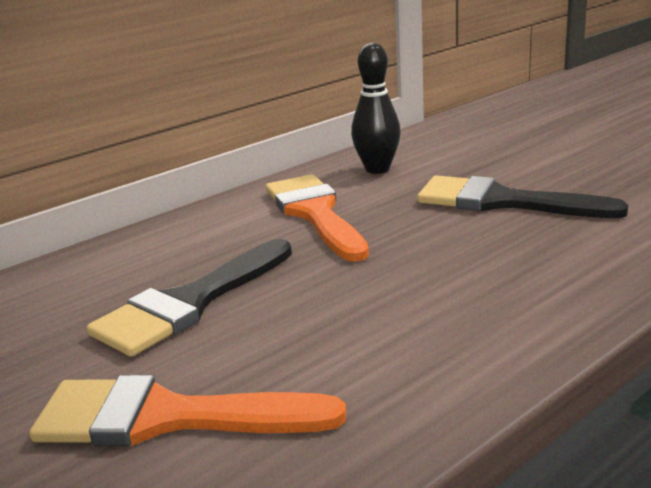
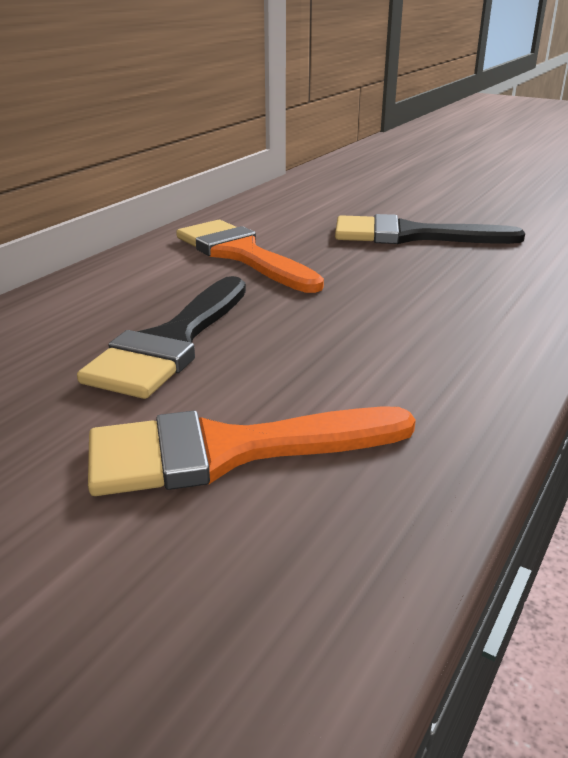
camera: 20 degrees left, 5 degrees up
black bowling pin [351,43,401,174] -> none

